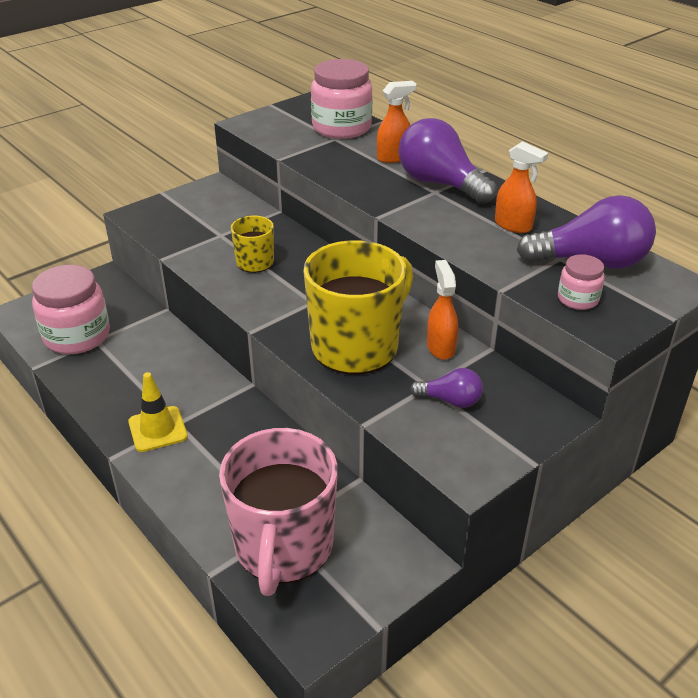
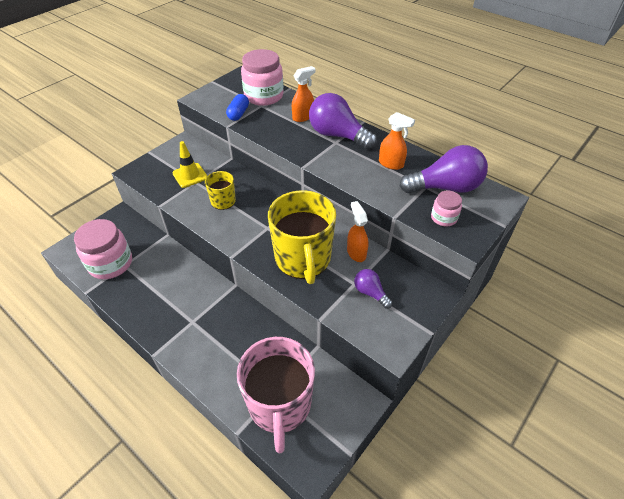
camera: 10 degrees left, 10 degrees up
yellow traffic cone [128,372,188,452] -> yellow traffic cone moved to [172,141,207,188]
yellow mug [303,240,413,375] -> yellow mug turned 135 degrees clockwise [268,190,336,284]
purple light bulb [410,368,483,408] -> purple light bulb turned 135 degrees counterclockwise [354,269,393,309]
none -> blue capsule [226,94,249,121]

